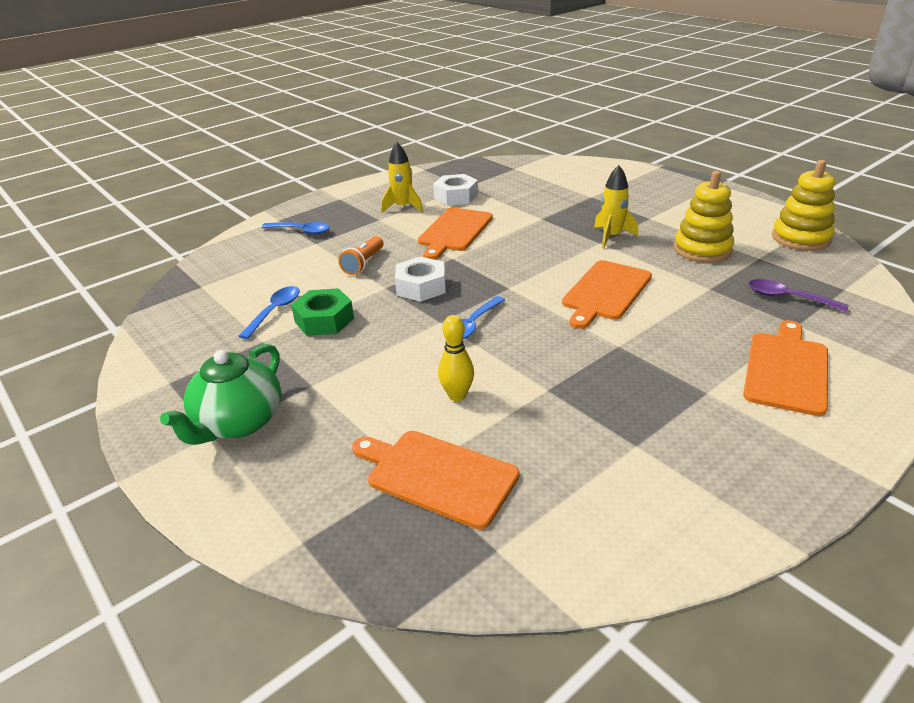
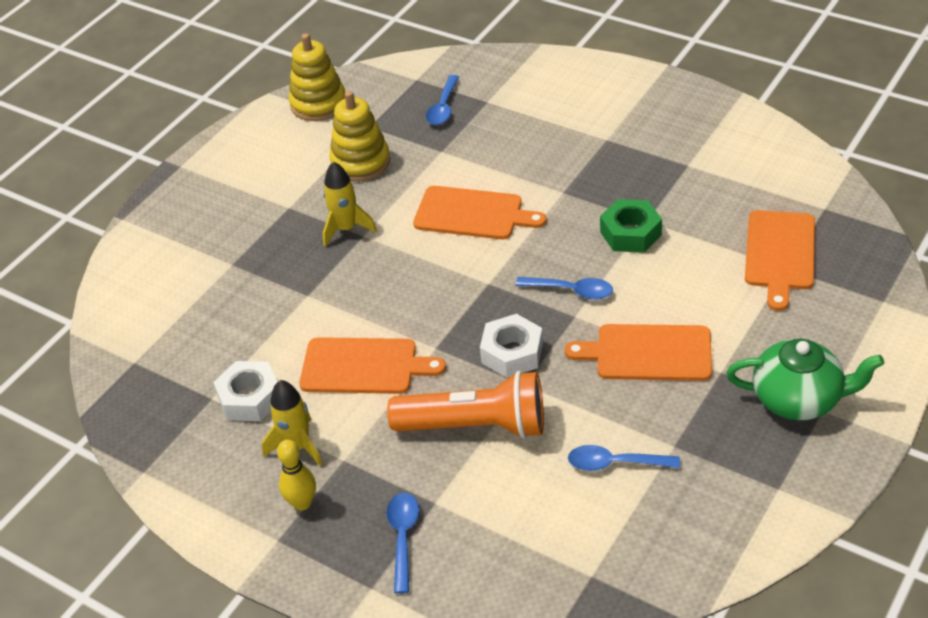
camera: 105 degrees left, 10 degrees up
green nut [291,288,354,336] -> green nut moved to [600,199,662,253]
orange flashlight [338,236,383,275] -> orange flashlight [387,371,544,439], size x1.89
yellow bowling pin [438,315,474,401] -> yellow bowling pin moved to [277,440,316,511]
orange cutting board [743,320,828,416] -> orange cutting board moved to [564,324,712,381]
purple spoon [749,279,849,312] -> blue spoon [426,75,459,125]

